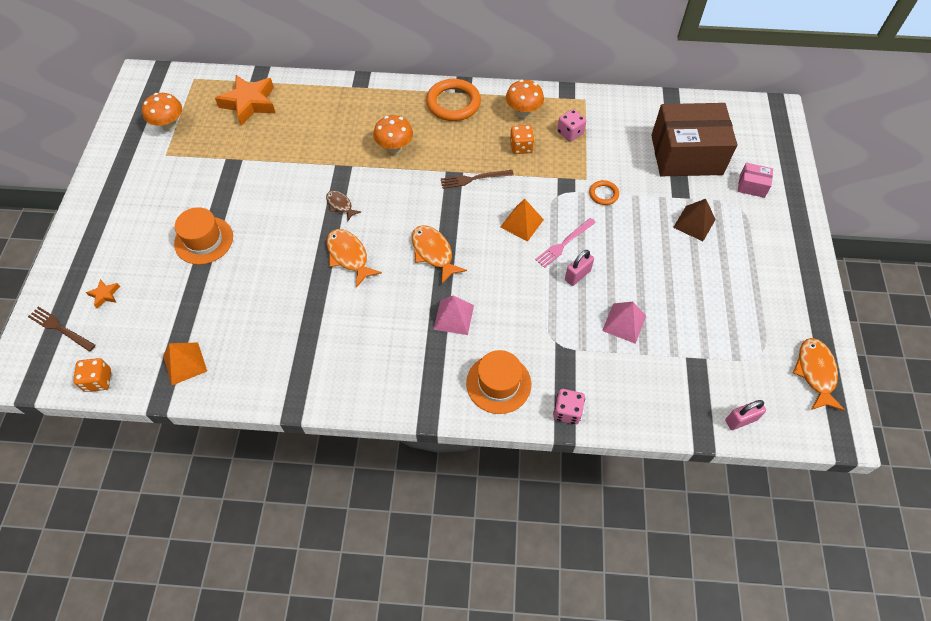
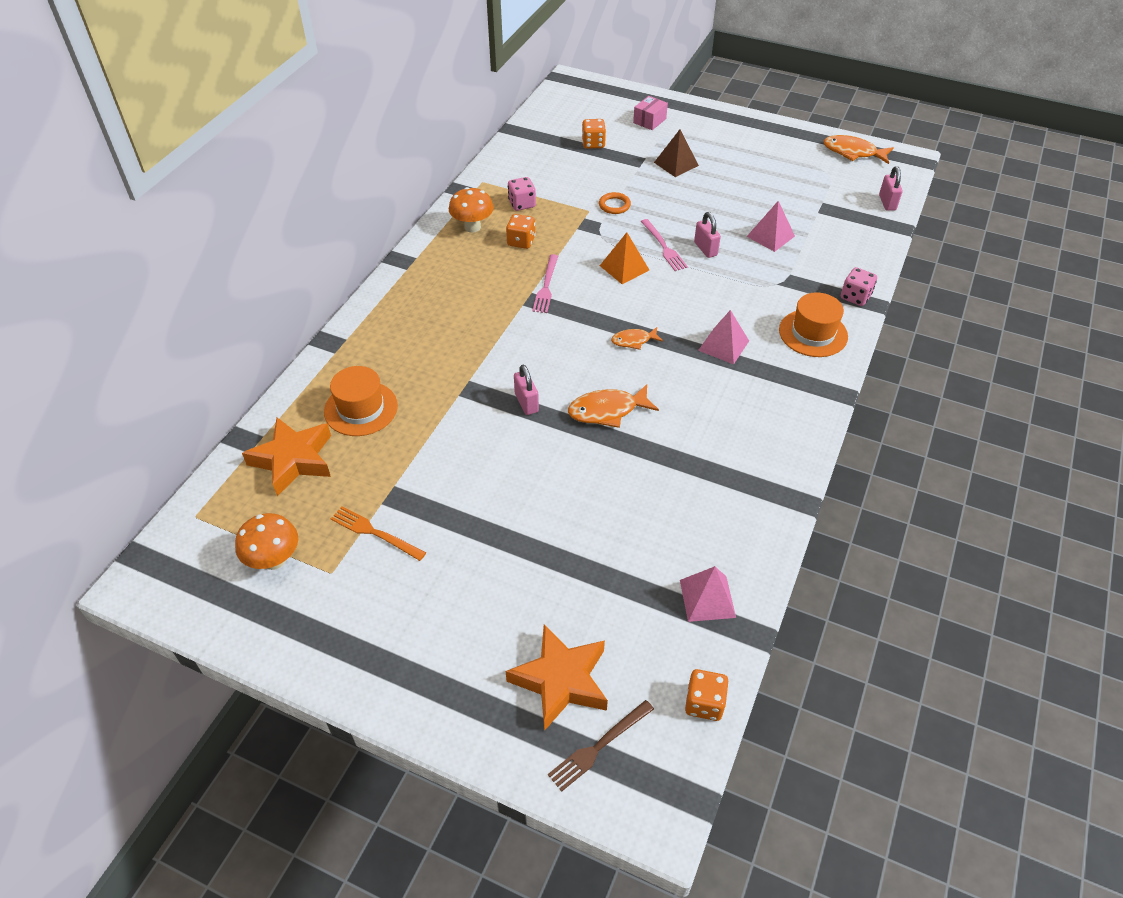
camera: 70 degrees left, 10 degrees down
orange star [86,279,120,308] -> orange star [506,624,608,731], size x2.25
orange pyramid [163,342,207,385] -> pink pyramid [680,566,736,622]
orange hat [174,207,233,265] -> orange hat moved to [324,366,398,436]
brown fish [326,190,361,221] -> pink padlock [514,365,539,415]
orange mushroom [373,115,413,154] -> none
orange fish [412,225,467,284] -> orange fish [611,327,663,350], size x0.61
orange ring [426,79,481,121] -> none
brown fork [441,170,514,189] -> pink fork [532,254,558,313]
brown box [651,103,737,176] -> orange dice [582,119,606,149]
none -> orange fork [331,506,426,561]

